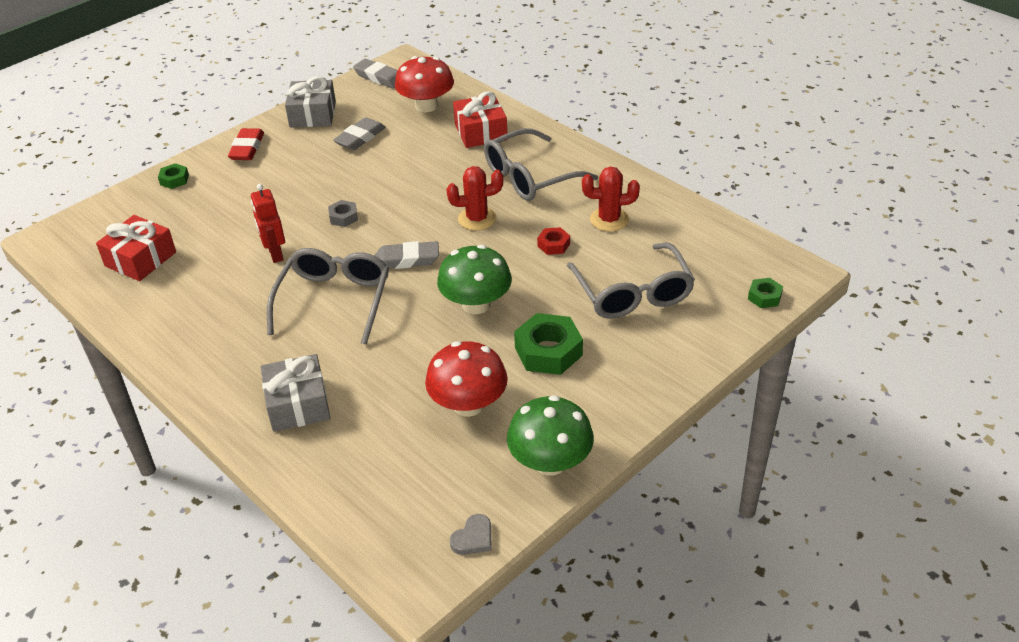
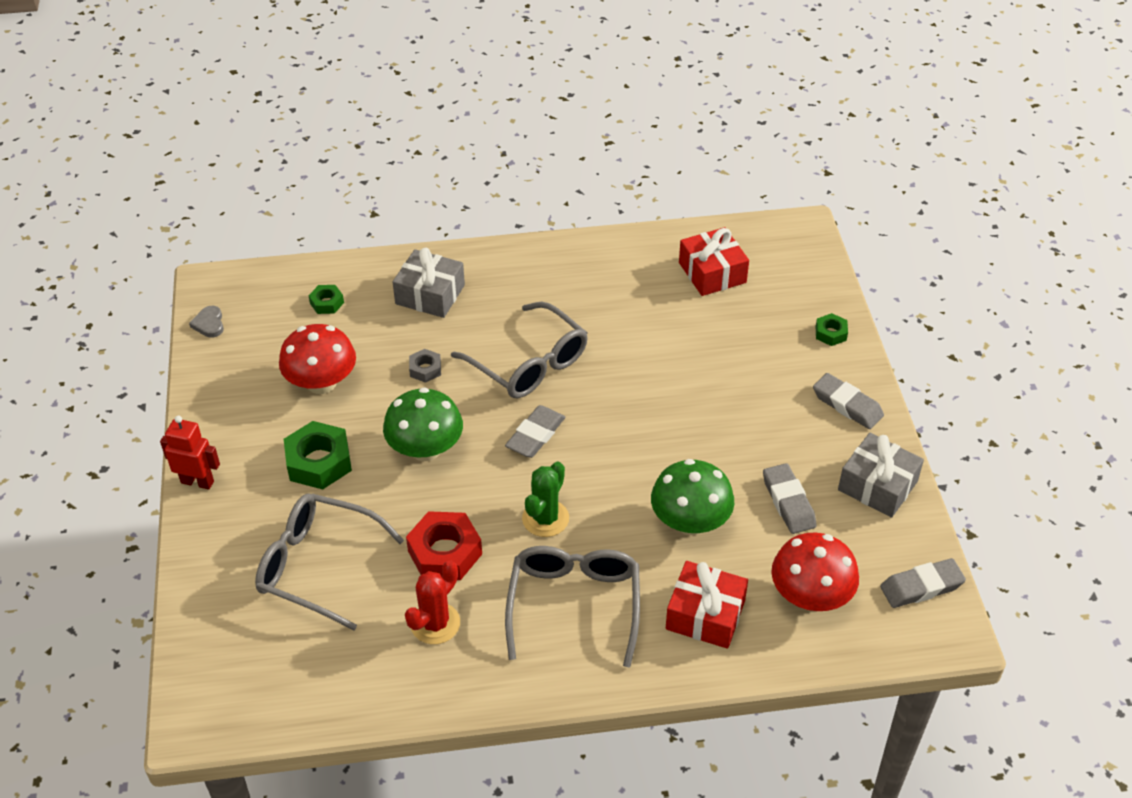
camera: 125 degrees right, 5 degrees up
red eraser [228,128,264,160] -> grey eraser [813,373,884,429]
red robot [251,184,285,263] -> red robot moved to [160,416,220,490]
grey nut [328,200,358,227] -> grey nut moved to [409,349,441,383]
red cactus [446,166,503,231] -> green cactus [522,462,569,537]
green mushroom [507,395,594,476] -> green mushroom moved to [651,459,734,535]
red nut [537,227,570,255] -> red nut [406,511,482,580], size x1.88
green nut [748,278,783,308] -> green nut moved to [309,285,344,314]

